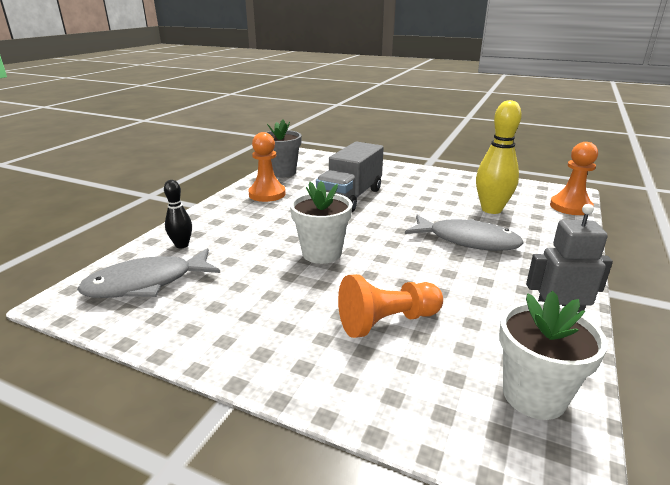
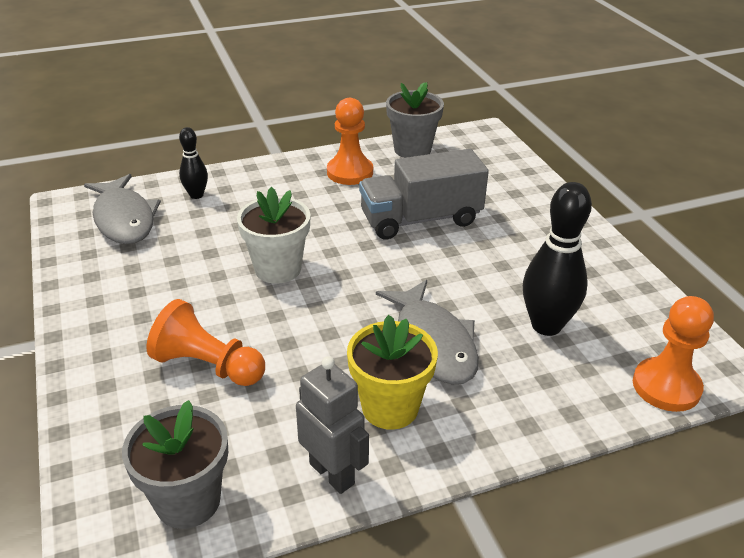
camera: 45 degrees right, 10 degrees up
grey fish [77,248,220,298] -> grey fish turned 135 degrees counterclockwise [84,174,161,244]
yellow bowling pin [476,100,522,214] -> black bowling pin [523,182,592,336]
white flower pot [499,291,608,420] -> grey flower pot [122,400,228,529]
none -> yellow flower pot [347,315,438,430]

